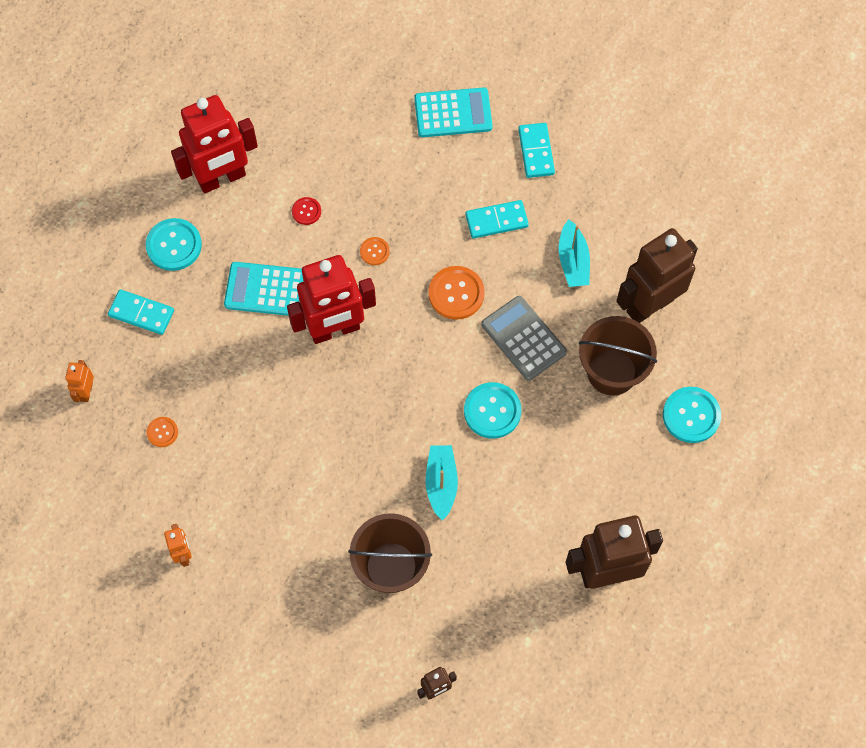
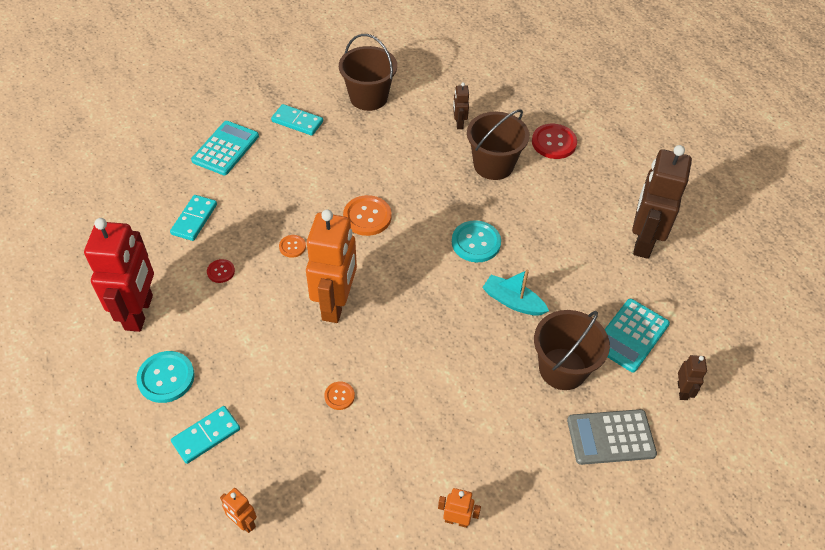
camera: 60 degrees left, 15 degrees down
orange button [147,417,178,447] -> orange button moved to [324,382,355,410]
turquoise calculator [224,262,304,316] -> turquoise calculator moved to [605,299,670,372]
red robot [287,255,376,344] -> orange robot [306,209,357,323]
turquoise domino [465,200,529,239] -> turquoise domino moved to [170,195,217,241]
grey calculator [481,296,567,381] -> grey calculator moved to [567,409,657,465]
turquoise boat [559,220,590,287] -> none
brown robot [616,228,698,323] -> brown robot [453,82,469,129], size x0.44
turquoise button [663,387,721,443] -> red button [532,124,577,159]
none -> brown bucket [339,34,397,111]

